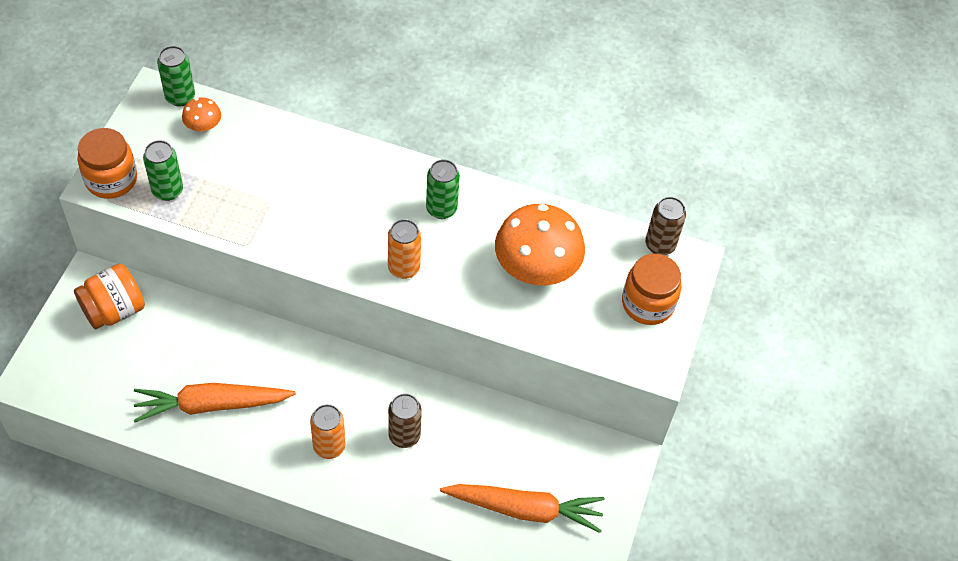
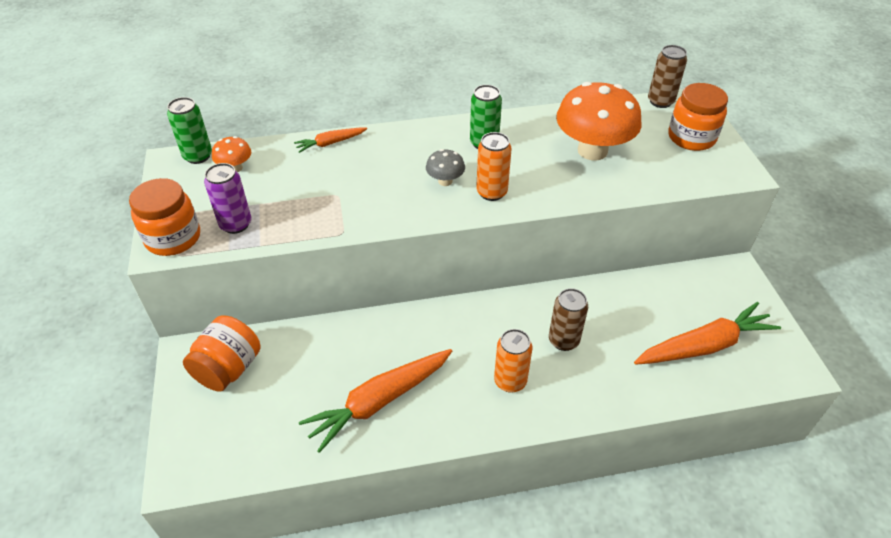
camera: 25 degrees left, 10 degrees down
green can [143,140,183,201] -> purple can [204,163,251,234]
none -> orange carrot [294,128,367,153]
none -> grey mushroom [426,149,465,186]

